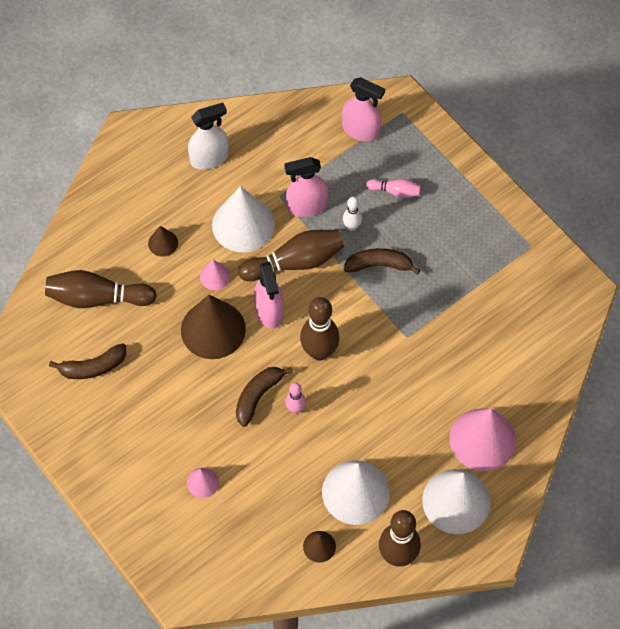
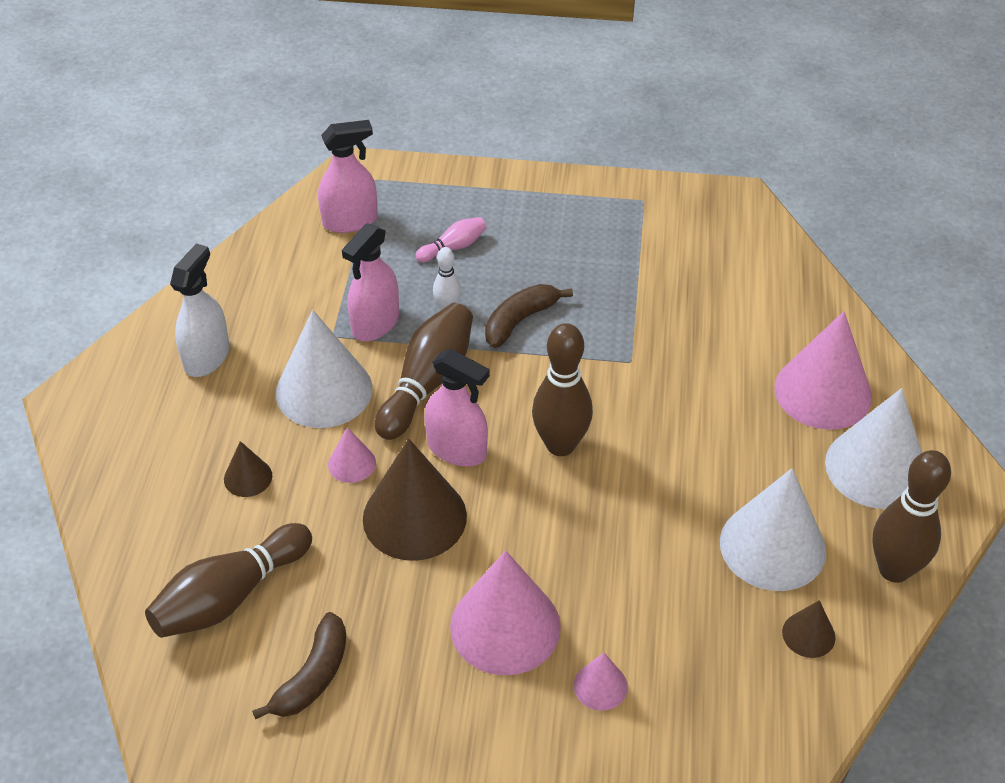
camera: 45 degrees left, 15 degrees down
brown banana [236,367,293,427] -> none
pink bowling pin [285,383,306,414] -> none
none -> pink cone [450,551,561,676]

